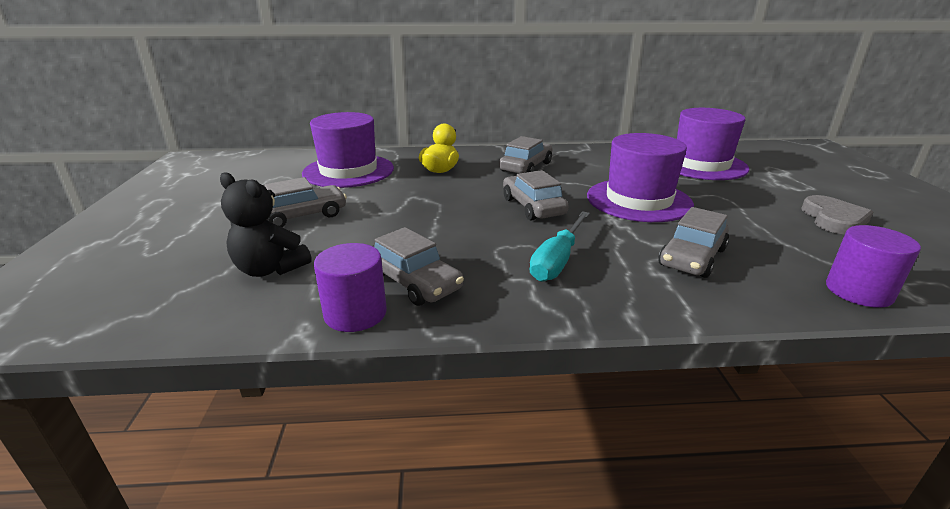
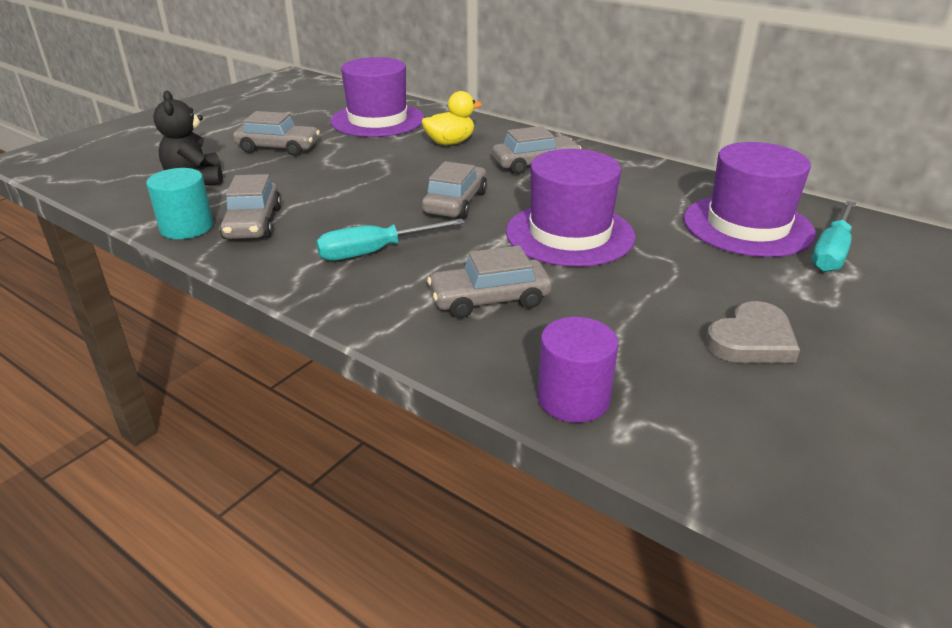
camera: 40 degrees right, 5 degrees up
purple cylinder [314,243,387,332] -> turquoise cylinder [146,168,213,239]
none -> turquoise screwdriver [812,201,856,272]

